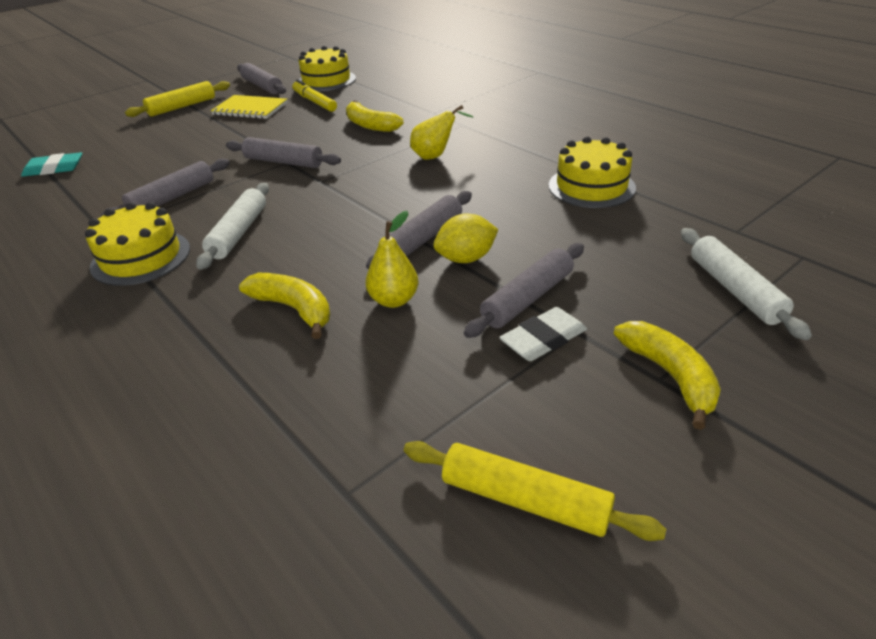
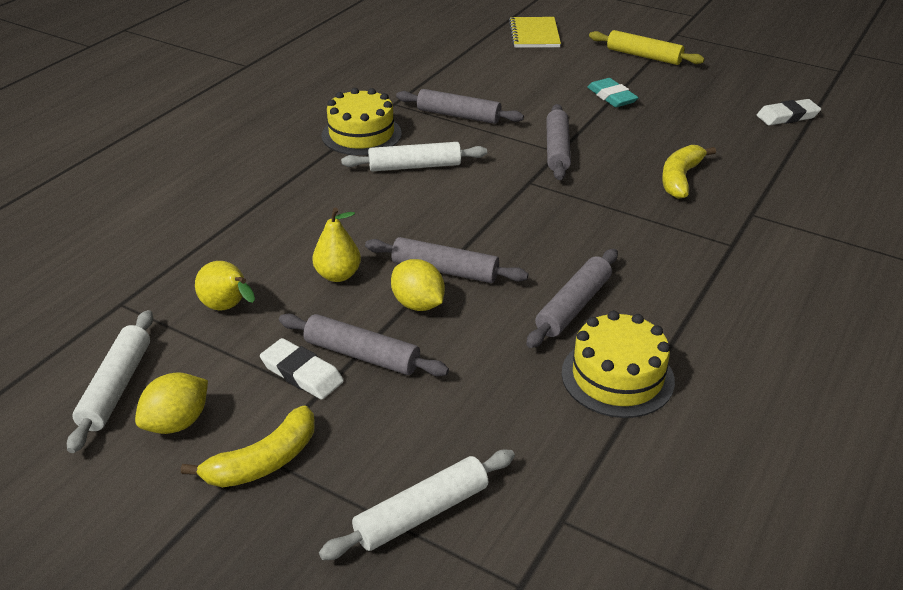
camera: 70 degrees right, 0 degrees up
turquoise eraser [21,152,82,177] -> turquoise eraser moved to [587,78,639,107]
yellow notebook [211,95,288,119] -> yellow notebook moved to [509,17,561,48]
grey rolling pin [237,63,286,94] -> grey rolling pin moved to [526,249,618,348]
yellow banana [239,273,331,339] -> none
yellow marker [292,79,337,112] -> none
yellow cake [298,46,356,91] -> white eraser [757,99,821,125]
yellow rolling pin [404,441,666,541] -> white rolling pin [67,310,153,453]
yellow pear [410,105,473,160] -> yellow pear moved to [195,261,255,310]
none -> yellow lemon [135,372,208,434]

